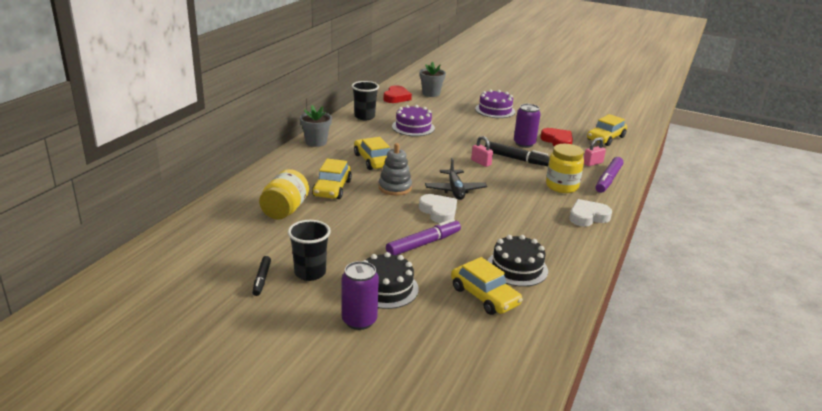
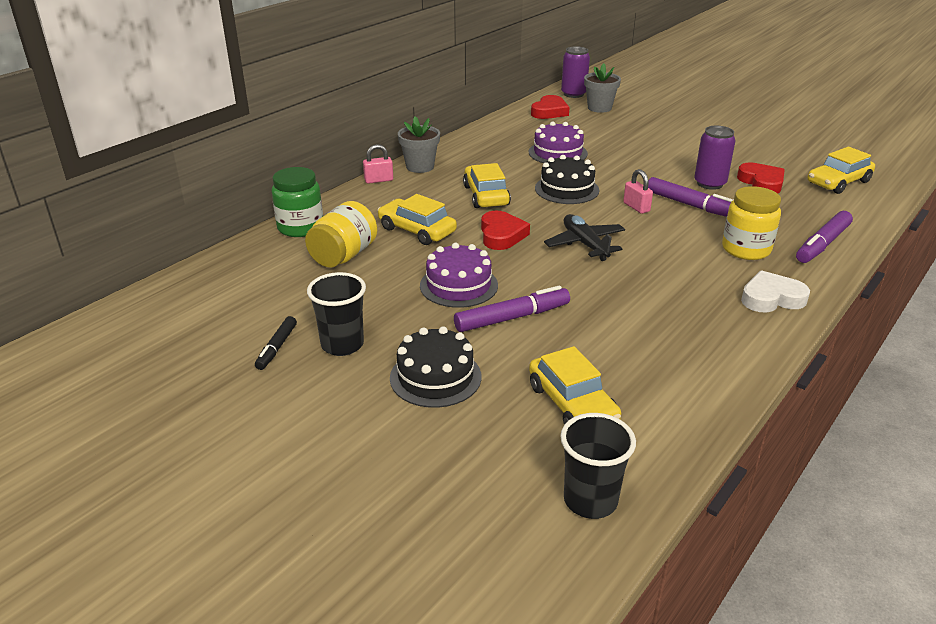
camera: 15 degrees right, 5 degrees up
yellow car [312,159,352,199] -> yellow car turned 105 degrees clockwise [378,194,457,245]
purple can [342,261,379,330] -> purple can moved to [561,46,590,98]
black cup [352,81,379,121] -> black cup moved to [560,413,636,519]
grey stacking toy [379,143,412,196] -> red heart [481,210,530,250]
white heart [419,194,457,223] -> none
black plane [425,158,487,200] -> black plane turned 150 degrees clockwise [544,214,625,261]
purple cake [475,89,515,118] -> purple cake moved to [420,243,498,308]
black marker [485,141,550,166] -> purple marker [648,177,733,217]
black cake [487,235,548,287] -> black cake moved to [535,155,599,204]
pink padlock [584,137,606,166] -> pink padlock moved to [363,144,393,184]
none -> green jar [271,167,323,237]

